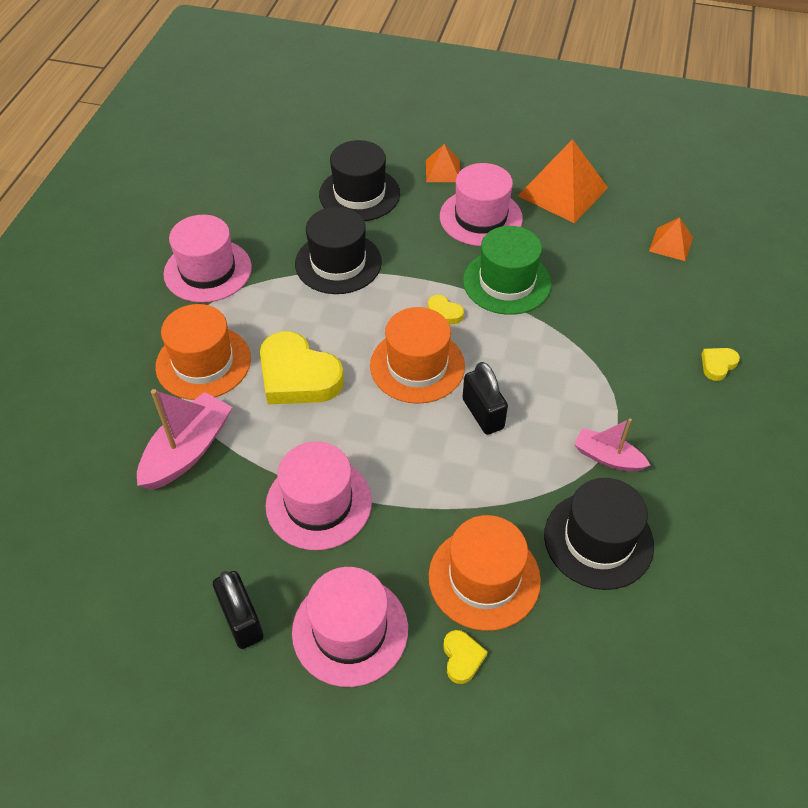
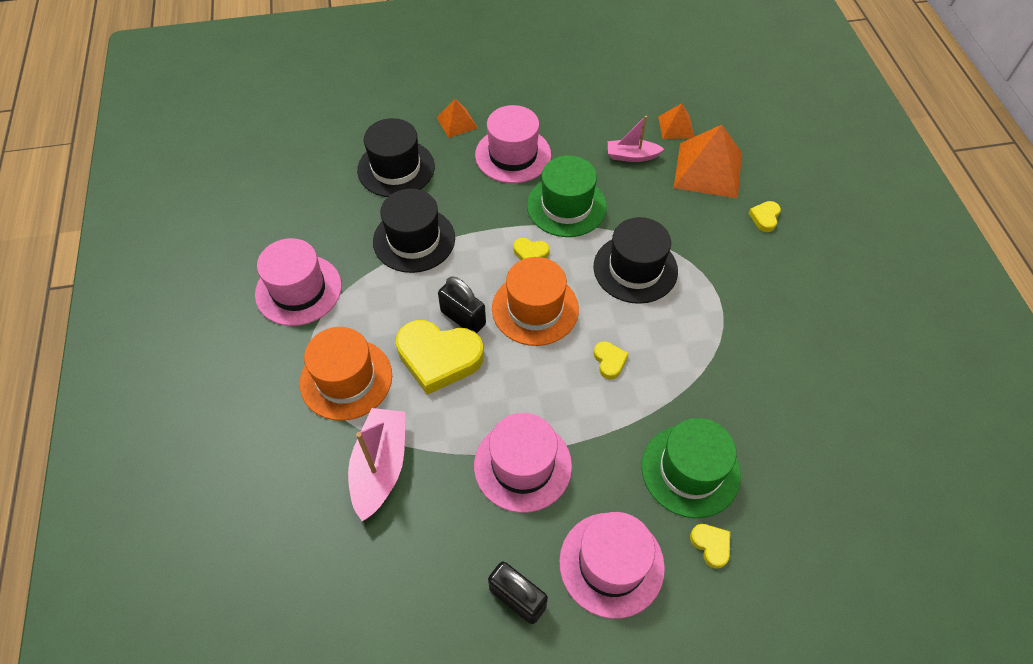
camera: 25 degrees left, 5 degrees up
orange hat [428,515,541,631] -> green hat [642,418,741,518]
black padlock [463,362,508,435] -> black padlock moved to [438,277,486,333]
orange pyramid [518,139,608,223] -> orange pyramid moved to [674,125,742,199]
black hat [544,478,654,590] -> black hat moved to [593,217,678,304]
pink boat [574,419,650,472] -> pink boat moved to [608,116,664,162]
none -> yellow heart [594,341,629,379]

